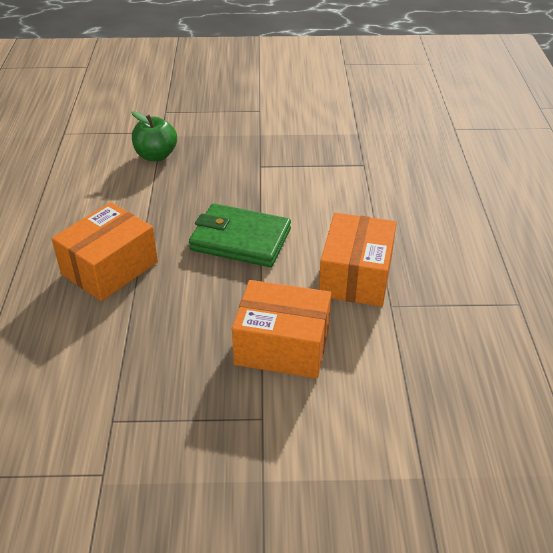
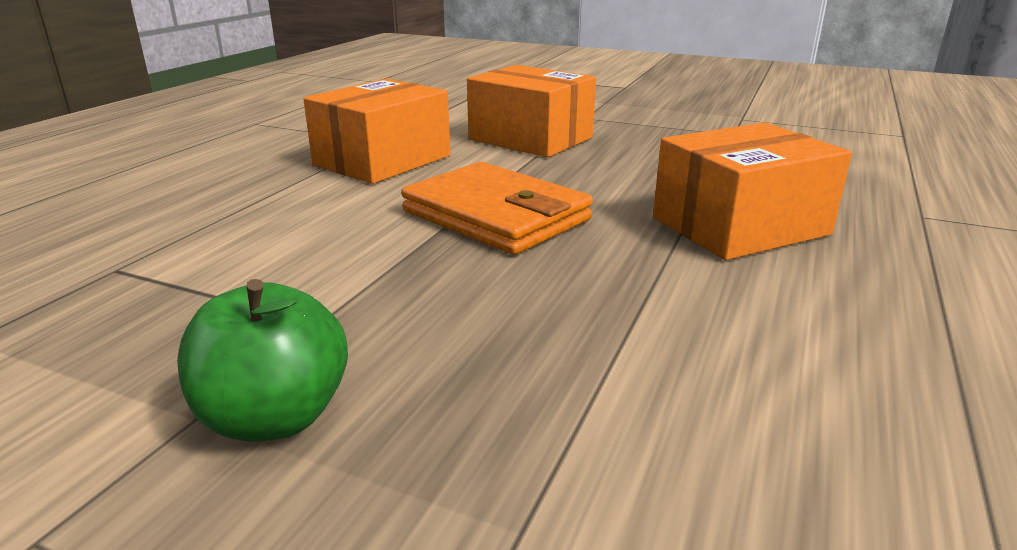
camera: 155 degrees left, 15 degrees down
green apple [132,111,177,161] -> green apple moved to [177,279,348,441]
green wallet [189,203,291,267] -> orange wallet [401,162,593,255]

